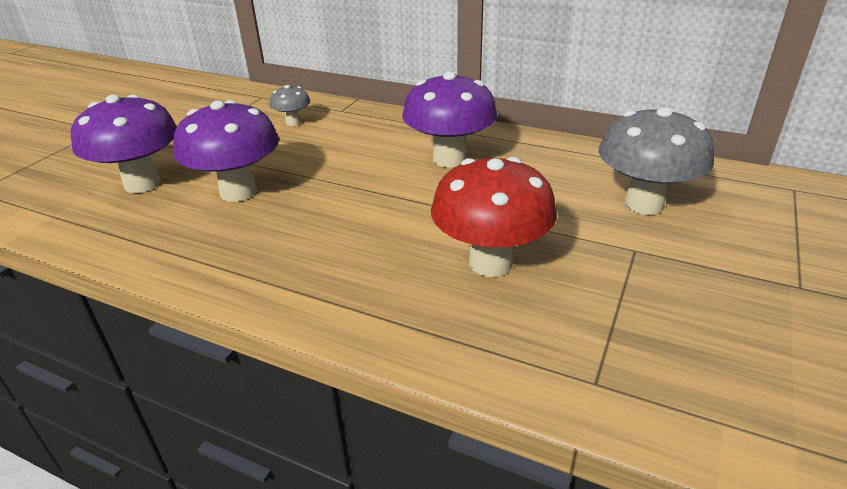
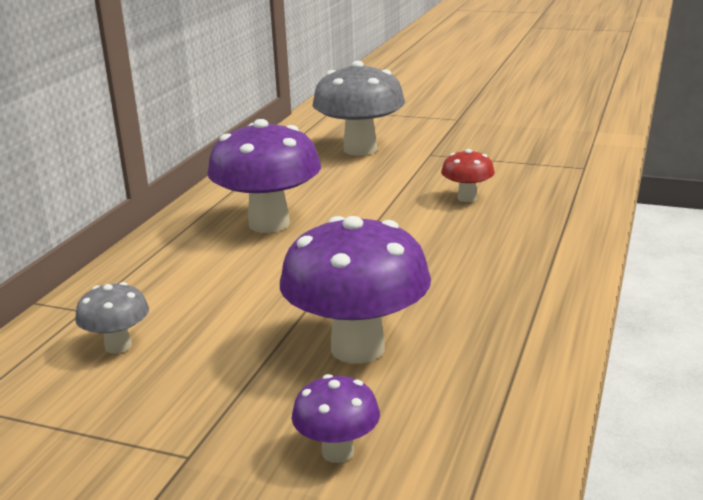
camera: 95 degrees left, 10 degrees down
purple mushroom [71,95,177,193] -> purple mushroom [292,374,380,463], size x0.50
red mushroom [431,157,557,277] -> red mushroom [441,149,495,202], size x0.50

